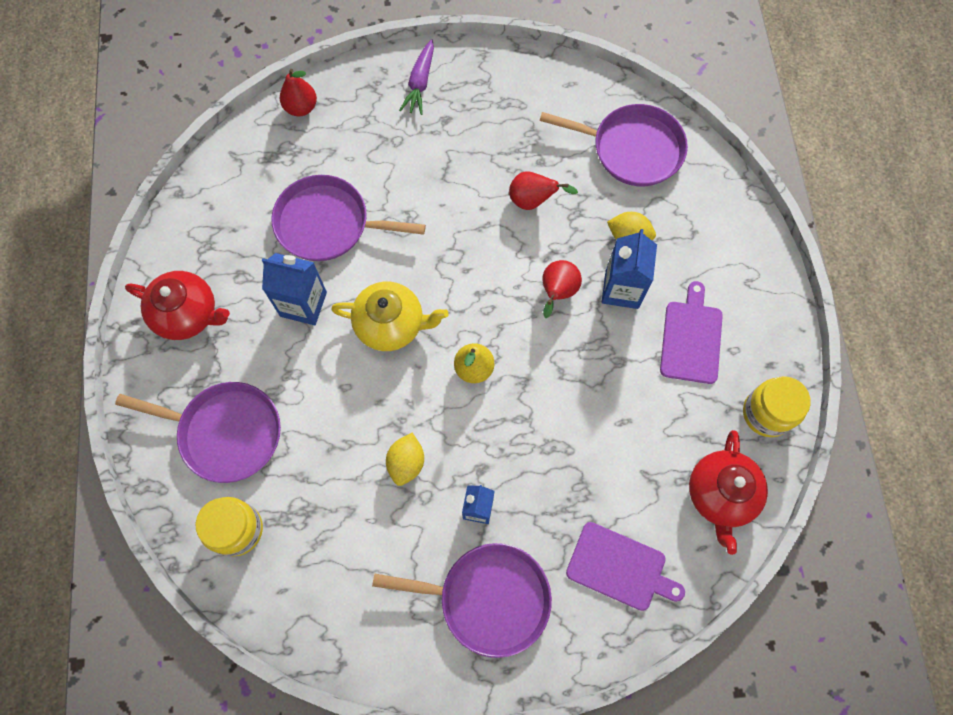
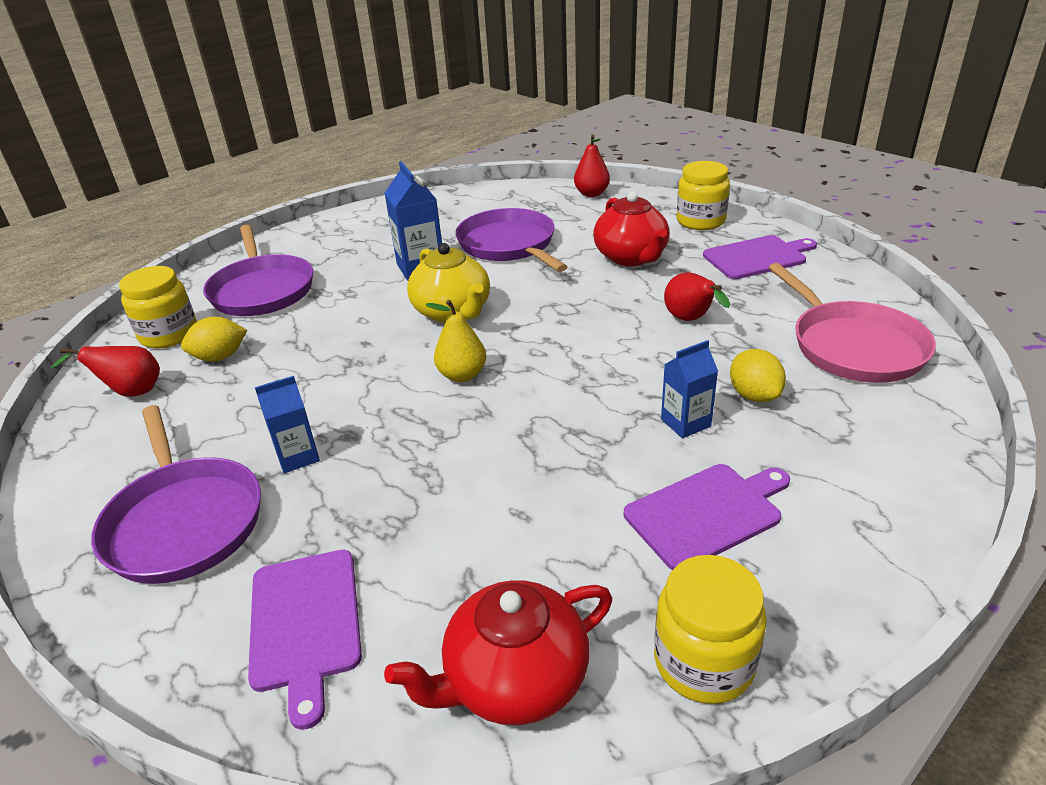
camera: 55 degrees right, 35 degrees down
red teapot [125,271,230,340] -> red teapot moved to [593,191,670,266]
yellow lemon [386,433,424,486] -> yellow lemon moved to [181,317,247,361]
purple carrot [399,39,434,115] -> yellow jar [677,161,730,230]
purple pan [539,104,688,186] -> pink pan [768,263,936,383]
red pear [543,260,582,318] -> red pear moved to [51,346,160,397]
blue carton [602,229,657,309] -> blue carton [661,340,718,438], size x0.65
none -> purple cutting board [703,235,817,279]

